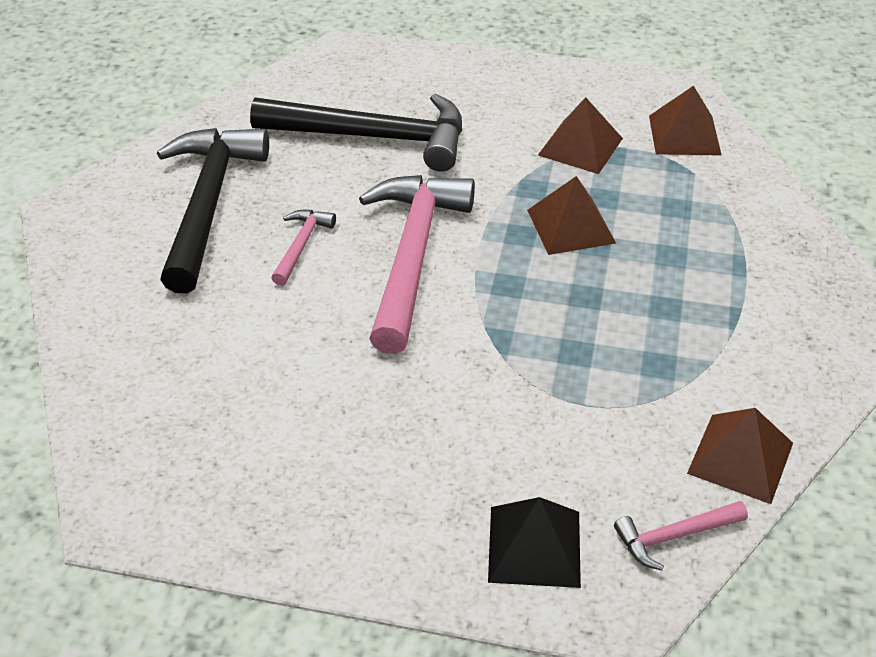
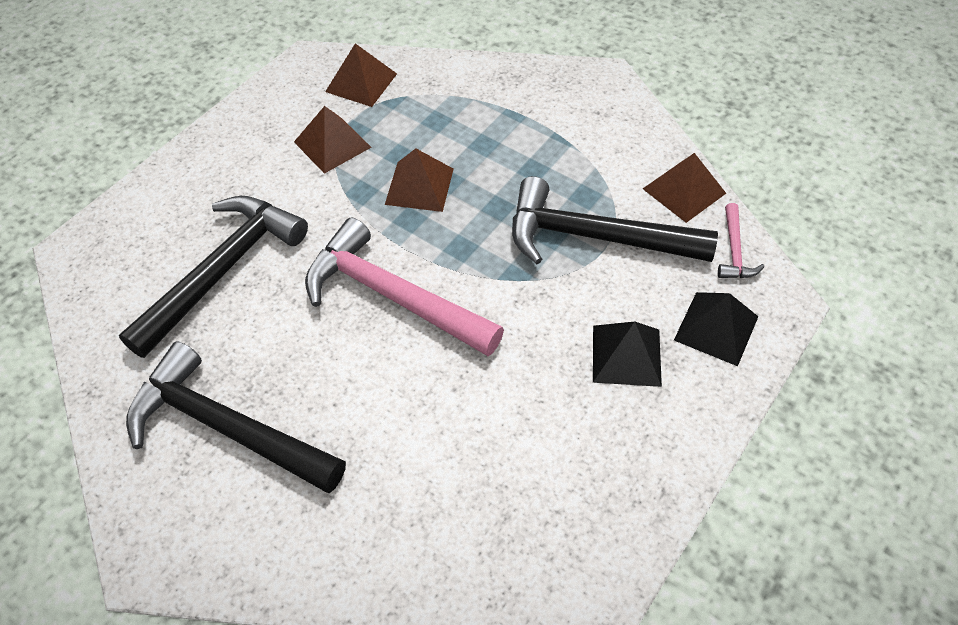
camera: 65 degrees left, 10 degrees up
pink hammer [271,210,336,286] -> none
none -> black hammer [512,176,718,264]
none -> black pyramid [593,321,662,387]

